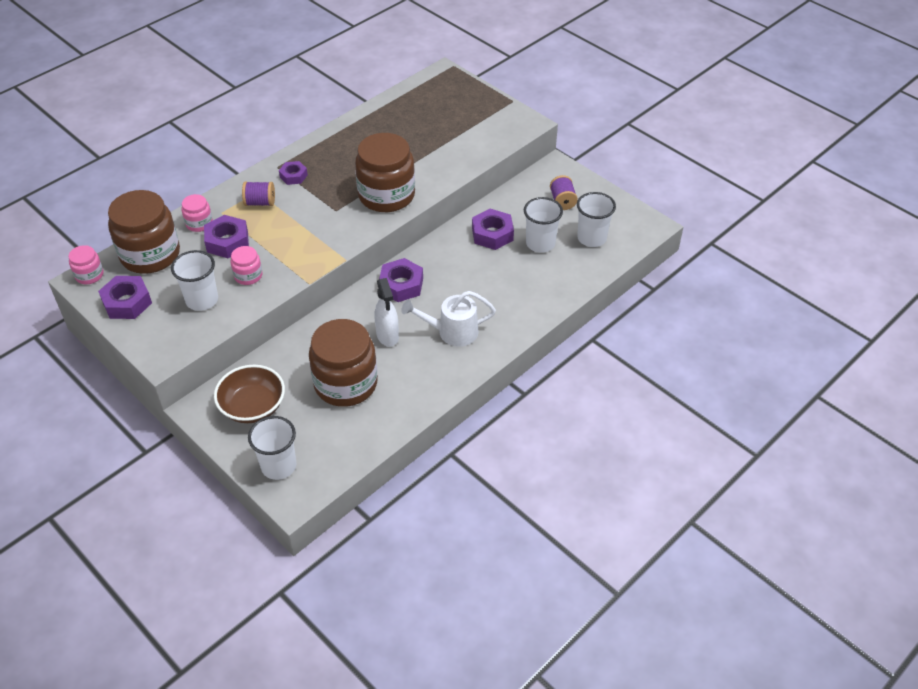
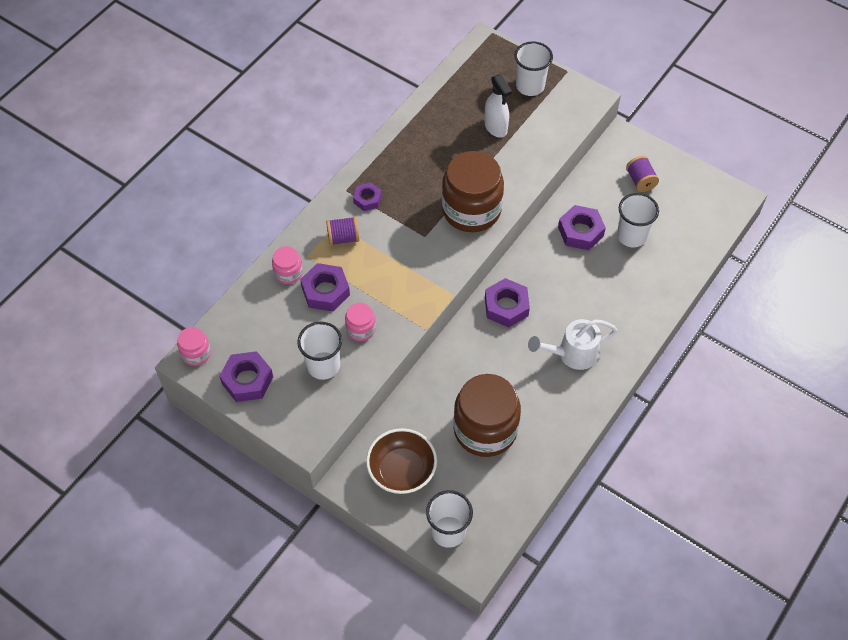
camera: 10 degrees left, 10 degrees up
brown jar [108,190,180,274] -> none
white spray bottle [375,278,399,347] -> white spray bottle moved to [484,74,512,138]
white cup [577,192,616,247] -> white cup moved to [514,41,553,96]

